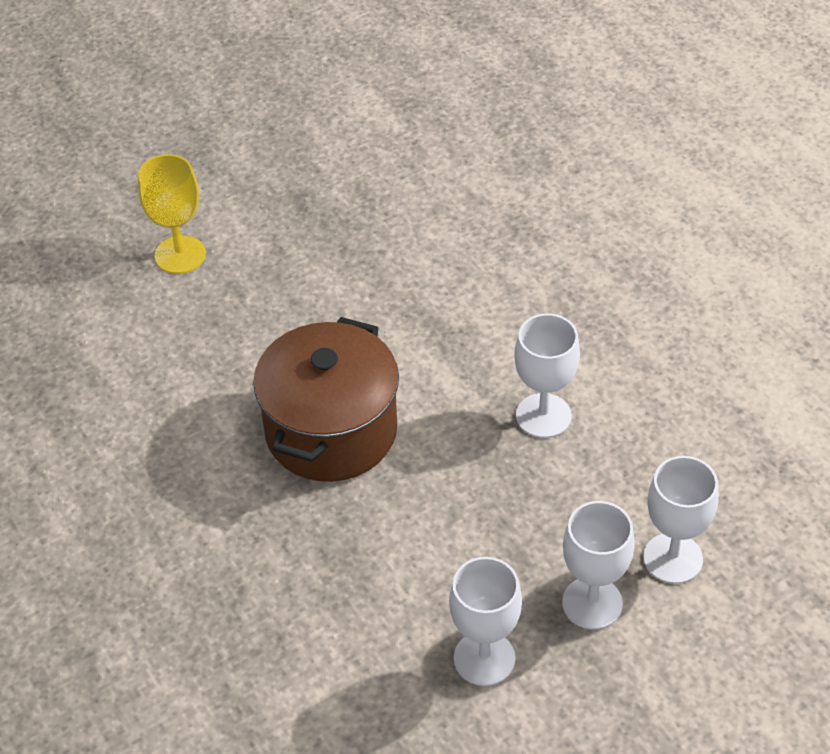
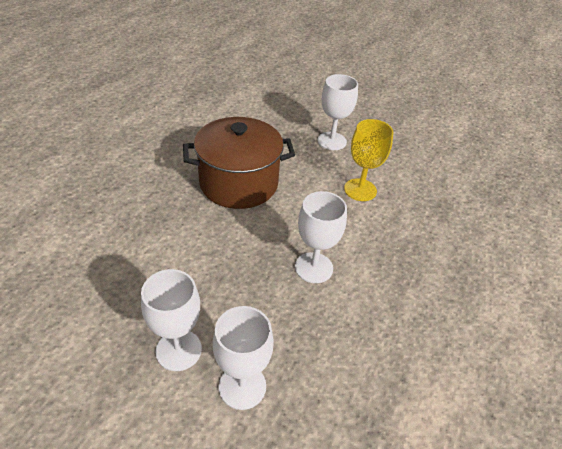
camera: 55 degrees right, 5 degrees down
yellow goblet [138,154,206,274] -> yellow goblet moved to [344,119,393,201]
white goblet [449,557,522,686] -> white goblet moved to [317,74,358,150]

